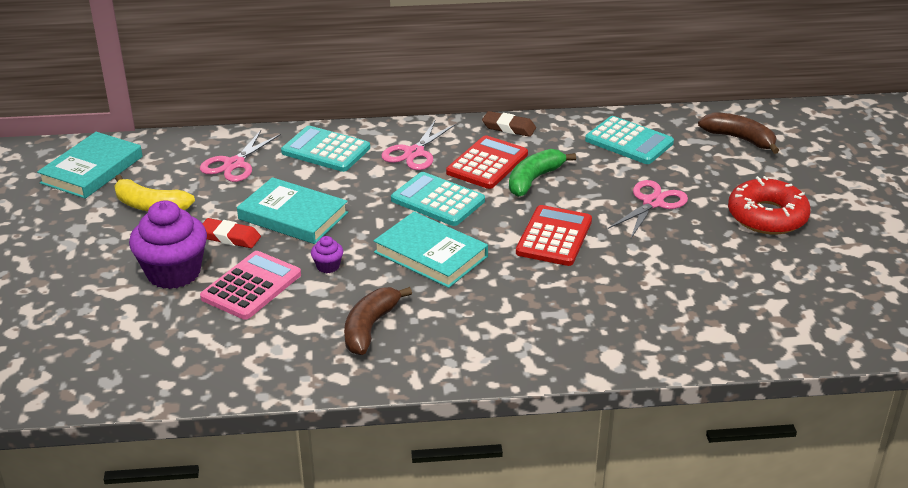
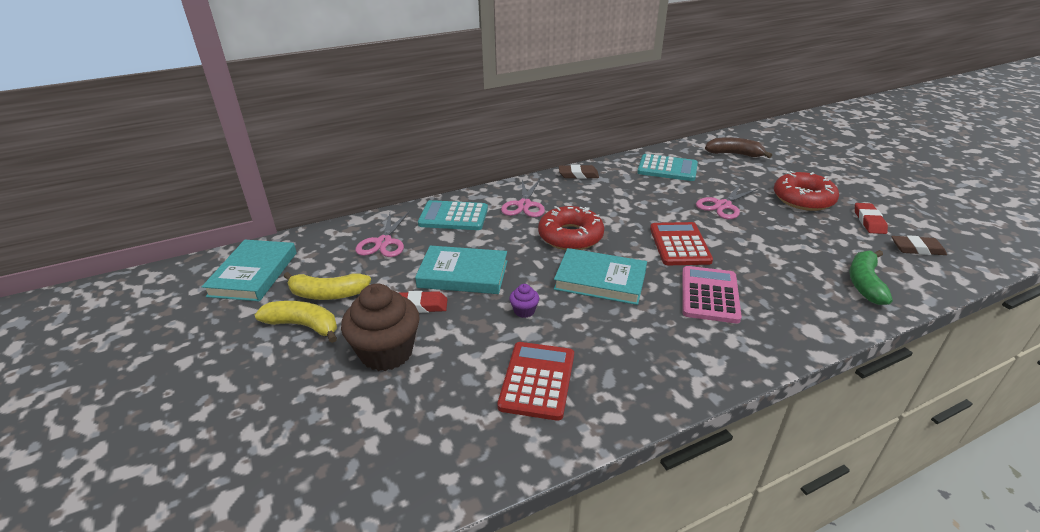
camera: 20 degrees left, 0 degrees up
purple cupcake [129,200,207,289] -> brown cupcake [341,284,420,371]
pink calculator [200,251,301,320] -> pink calculator moved to [682,266,742,323]
brown banana [344,287,412,355] -> none
turquoise calculator [391,172,485,226] -> red donut [538,206,604,250]
red calculator [446,135,528,189] -> red calculator moved to [497,342,574,421]
green banana [509,149,576,197] -> green banana moved to [849,250,893,305]
pink scissors [608,180,688,238] -> pink scissors turned 150 degrees counterclockwise [696,183,758,219]
none -> yellow banana [255,301,337,343]
none -> red eraser [855,203,888,234]
none -> brown eraser [891,235,947,255]

